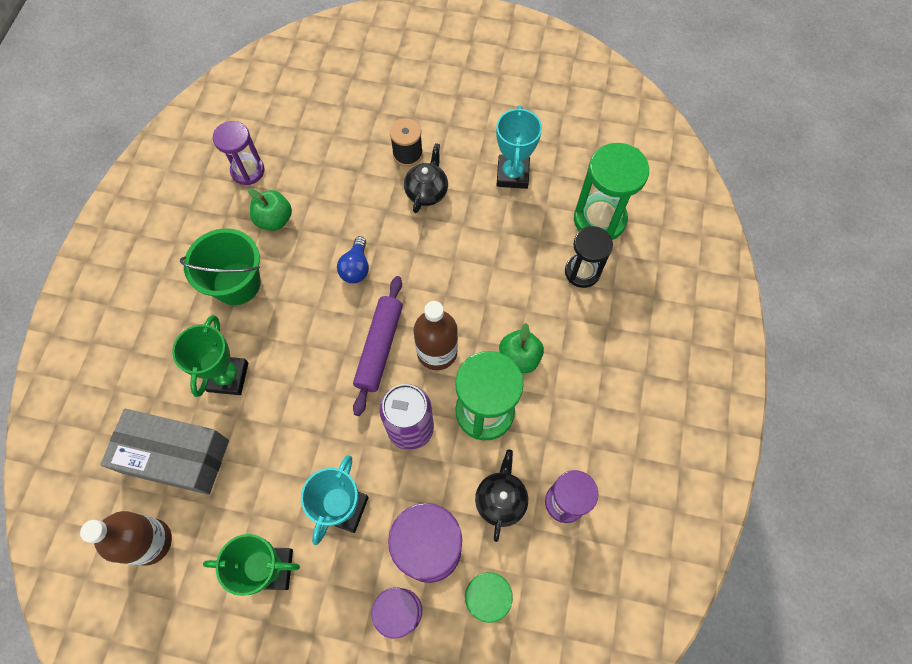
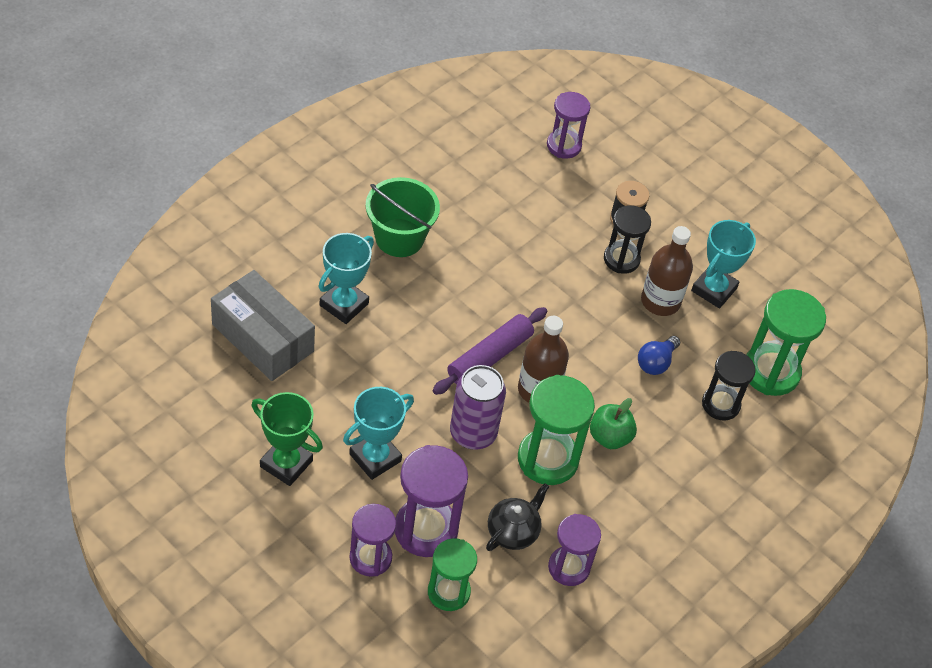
camera: 25 degrees right, 15 degrees down
brown bottle [80,511,172,566] -> brown bottle moved to [641,226,693,316]
green trophy [172,315,248,397] -> turquoise trophy [318,233,374,324]
purple hourglass [213,121,264,185] -> purple hourglass moved to [547,92,590,159]
green apple [248,188,292,231] -> none
blue light bulb [337,236,369,283] -> blue light bulb moved to [638,336,680,375]
black teapot [404,143,448,213] -> black hourglass [604,205,651,274]

